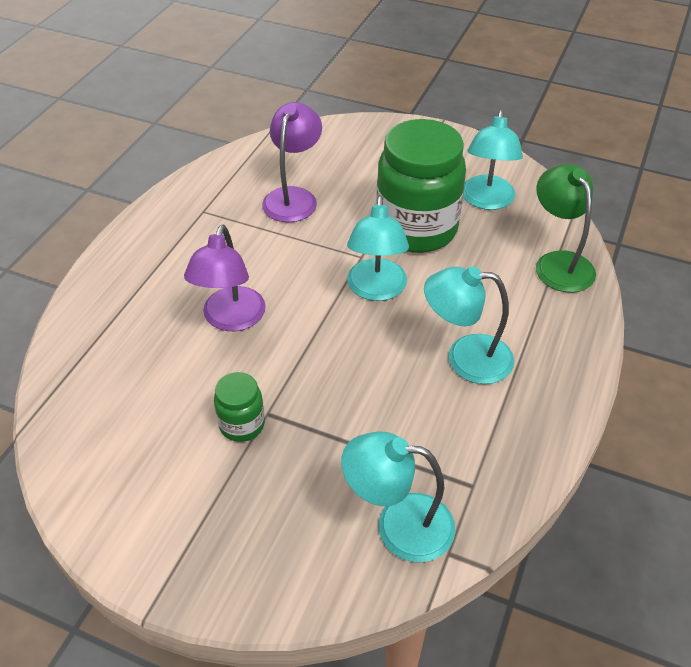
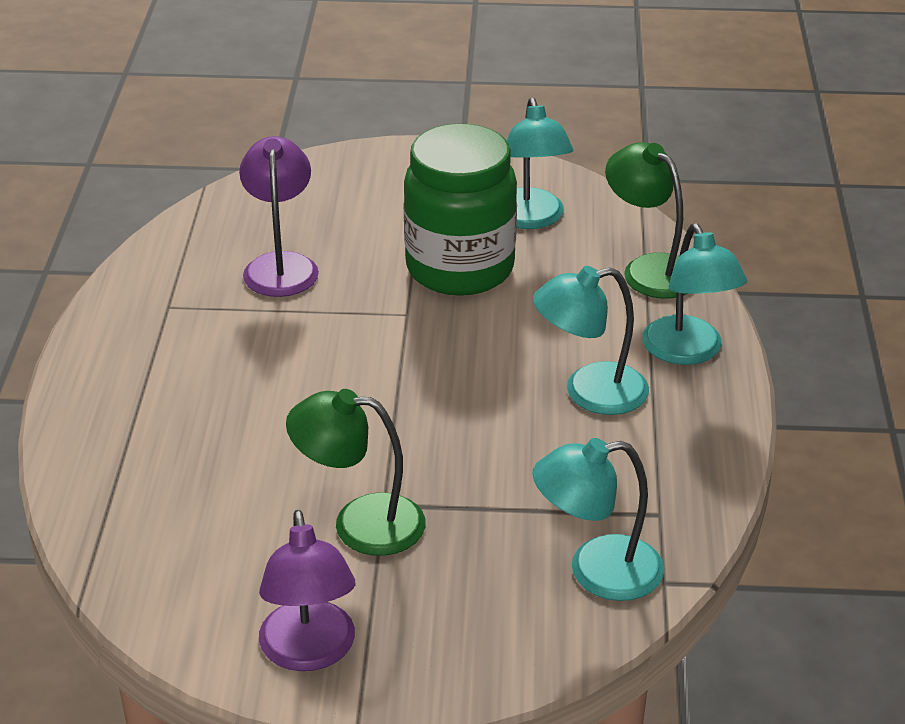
camera: 20 degrees left, 10 degrees down
purple lamp [184,225,266,331] -> purple lamp moved to [259,510,355,671]
green jar [214,372,265,442] -> green lamp [286,389,426,556]
turquoise lamp [347,195,409,301] -> turquoise lamp moved to [642,223,747,365]

